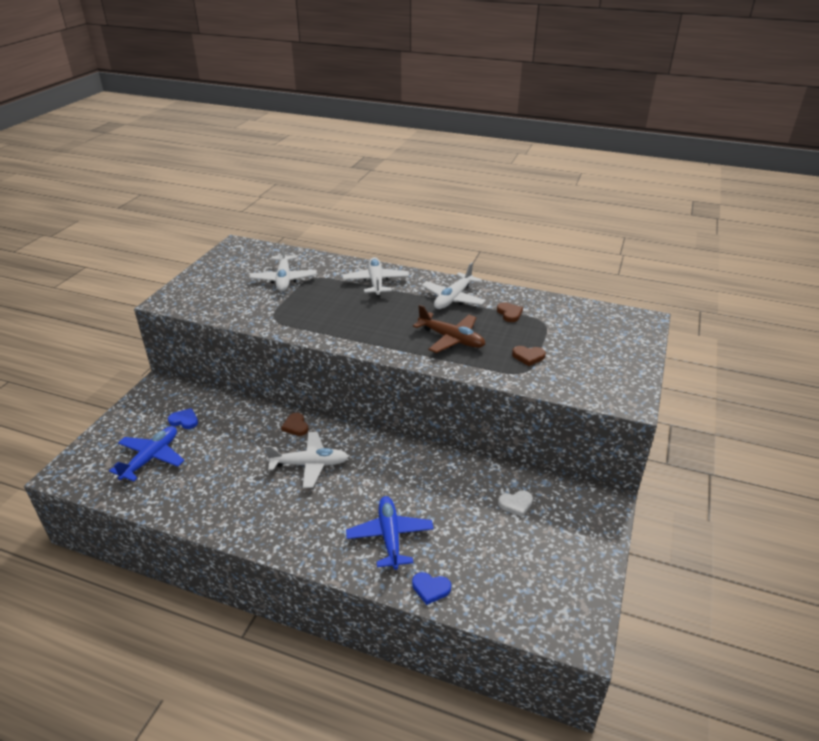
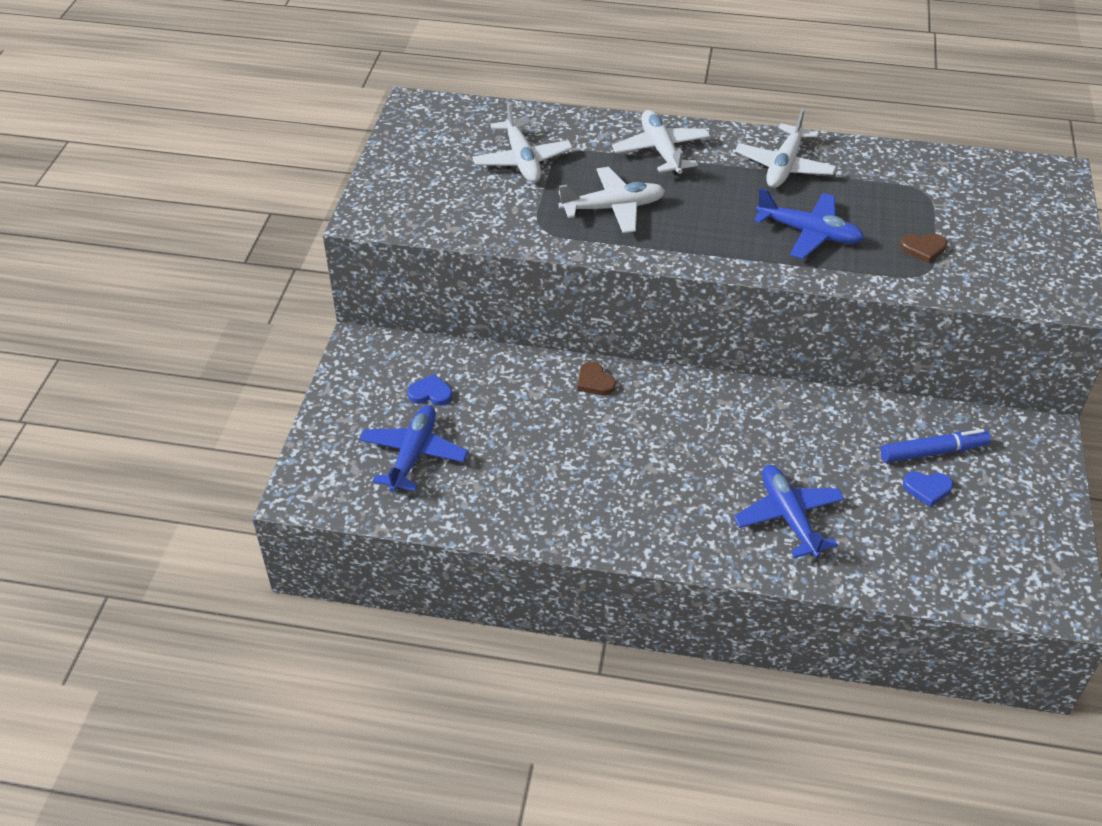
camera: 10 degrees left, 10 degrees up
white plane [265,432,349,488] -> white plane moved to [559,167,665,233]
blue heart [412,572,451,605] -> blue heart moved to [903,471,953,507]
brown plane [413,304,485,353] -> blue plane [754,188,864,259]
brown heart [497,302,523,322] -> none
white heart [498,491,533,517] -> blue marker [881,429,991,463]

